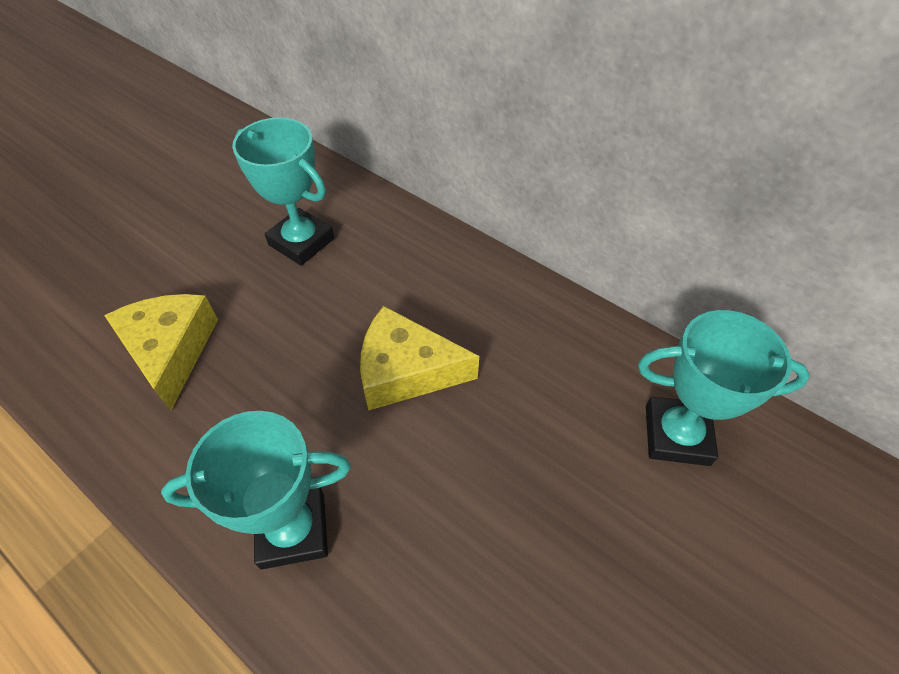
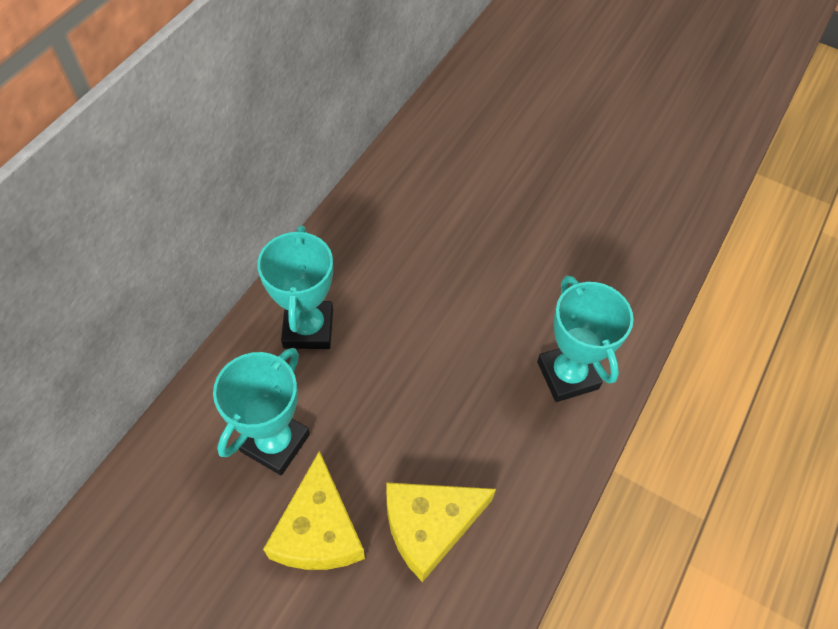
camera: 100 degrees left, 5 degrees up
yellow cheese [360,306,479,411] -> yellow cheese moved to [263,451,365,570]
turquoise trophy [638,310,810,466] -> turquoise trophy moved to [257,226,333,349]

